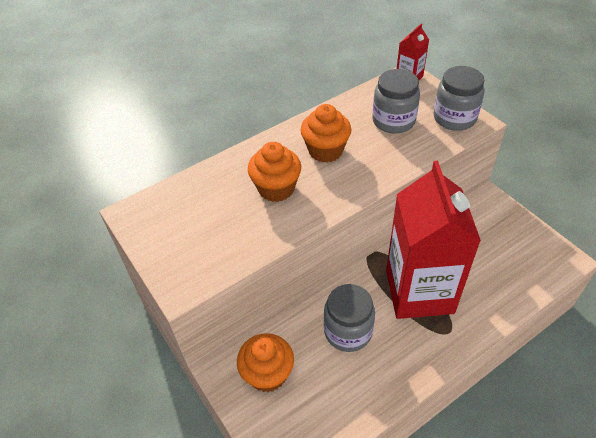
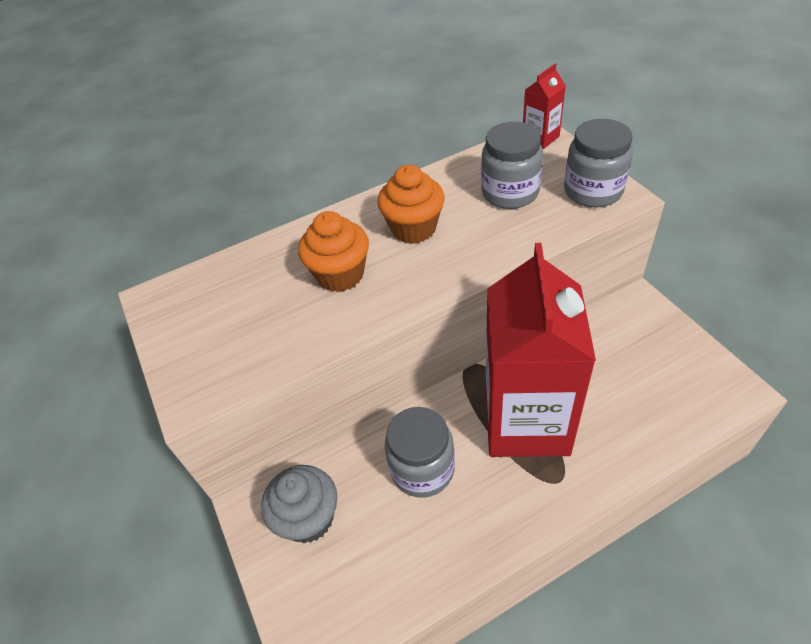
camera: 10 degrees right, 0 degrees up
orange cupcake [237,333,294,392] -> grey cupcake [261,465,337,543]

